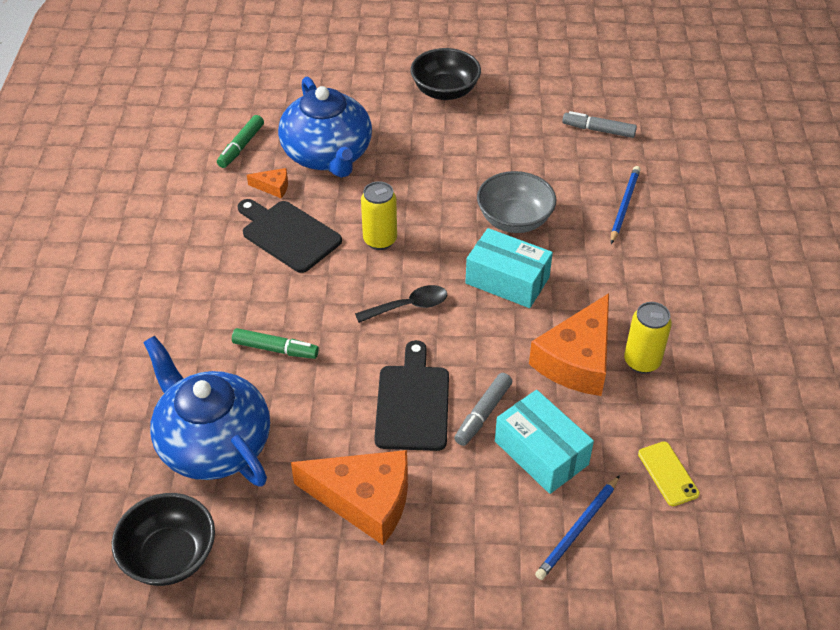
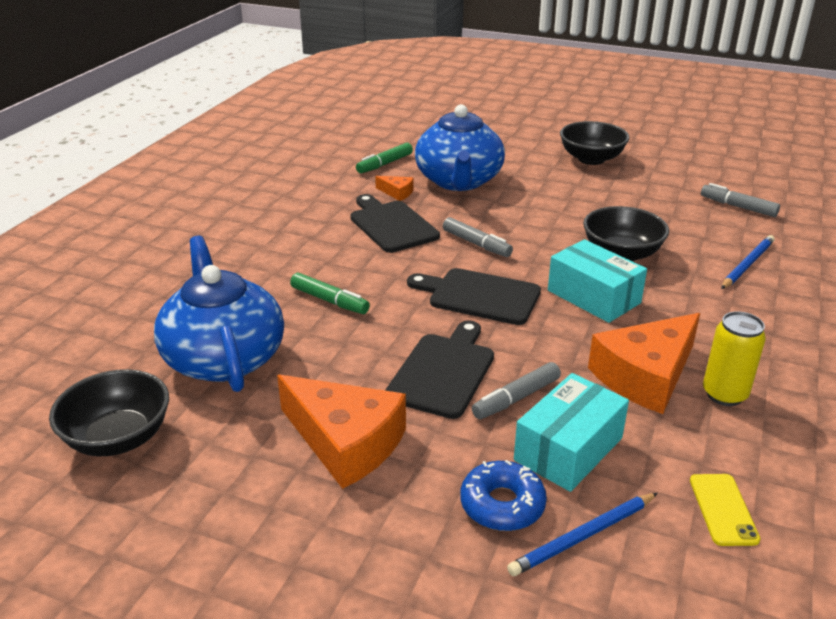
camera: 20 degrees right, 15 degrees down
black spoon [355,285,447,323] -> black cutting board [407,268,541,325]
yellow can [361,181,397,250] -> grey marker [443,217,513,257]
grey bowl [477,171,556,233] -> black bowl [583,206,669,262]
turquoise box [495,390,594,494] -> turquoise box turned 60 degrees clockwise [514,373,629,492]
none -> blue donut [460,460,547,531]

